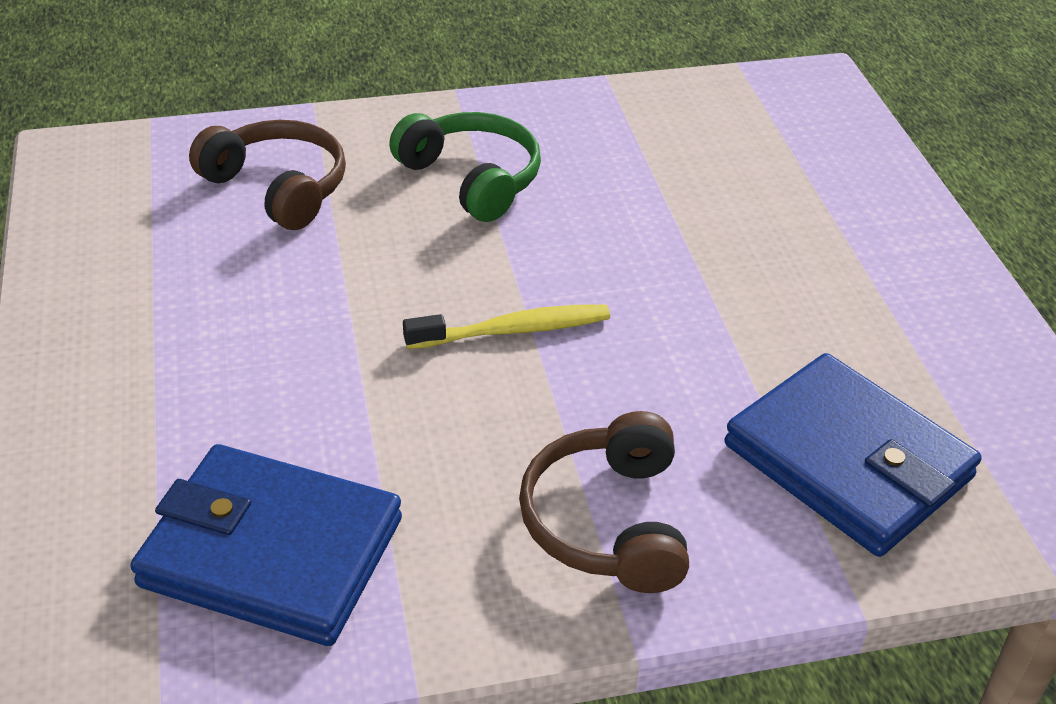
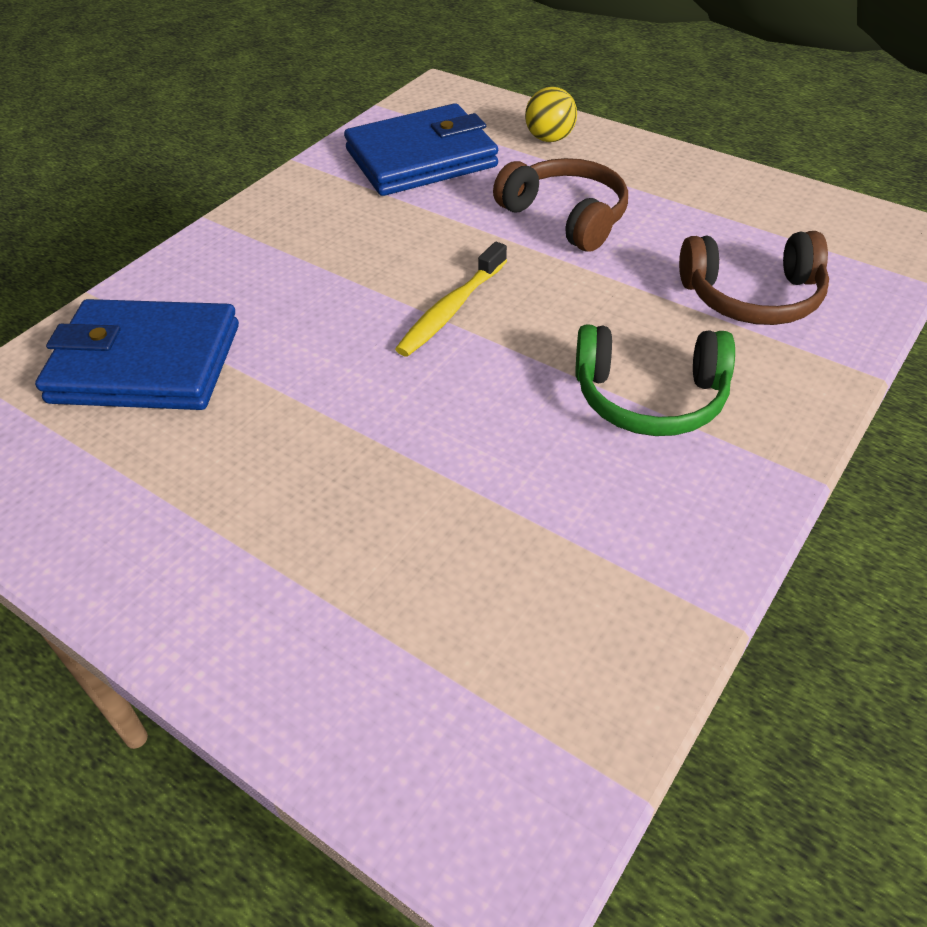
camera: 140 degrees right, 5 degrees up
brown headphones [519,411,689,593] -> brown headphones moved to [493,158,628,252]
none -> yellow ball [525,87,577,142]

